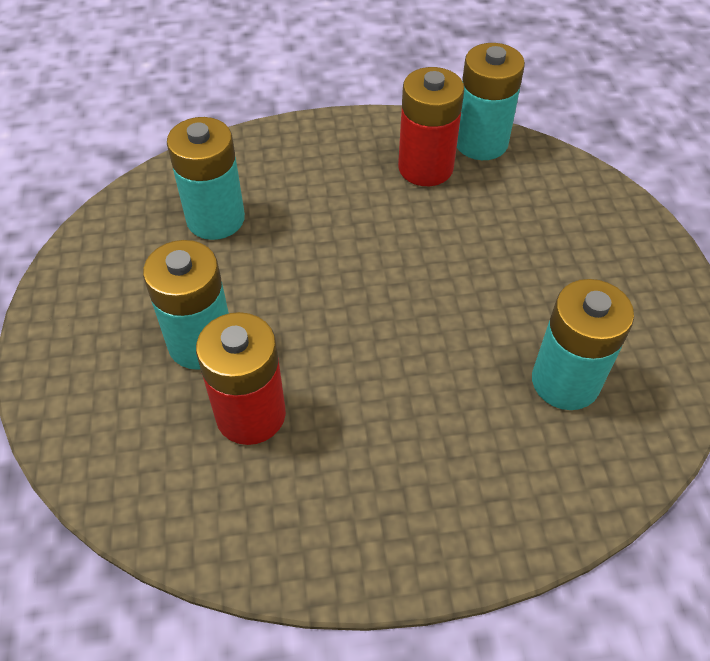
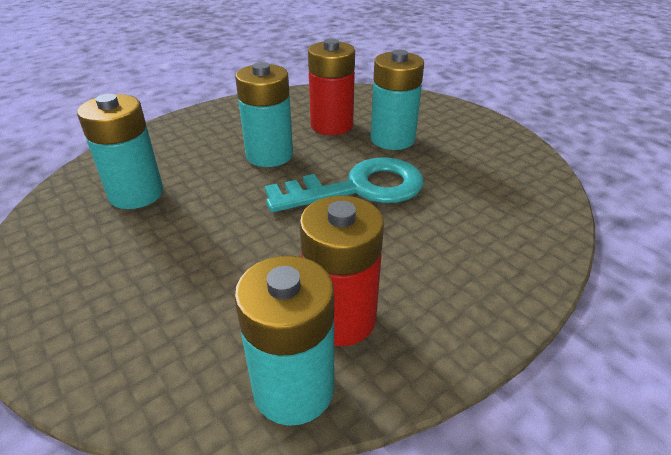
camera: 150 degrees right, 15 degrees down
turquoise battery [167,117,245,240] -> turquoise battery moved to [235,62,293,167]
none -> turquoise key [265,158,424,212]

